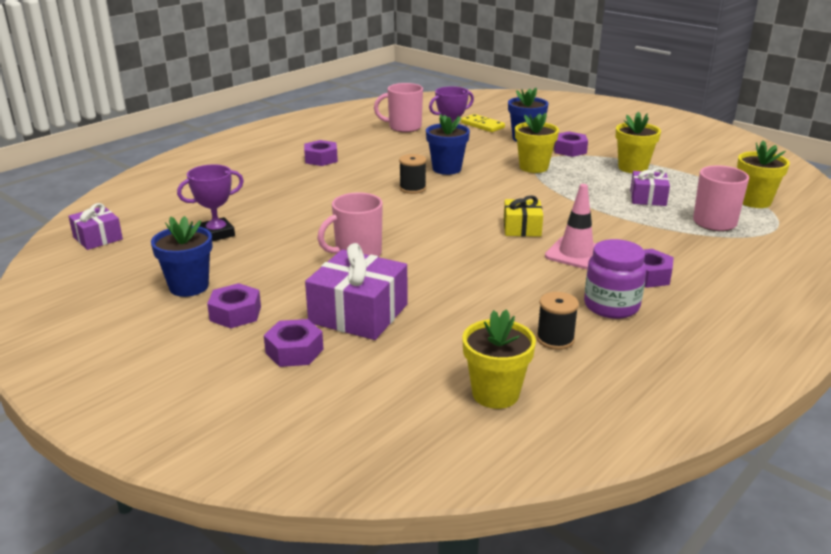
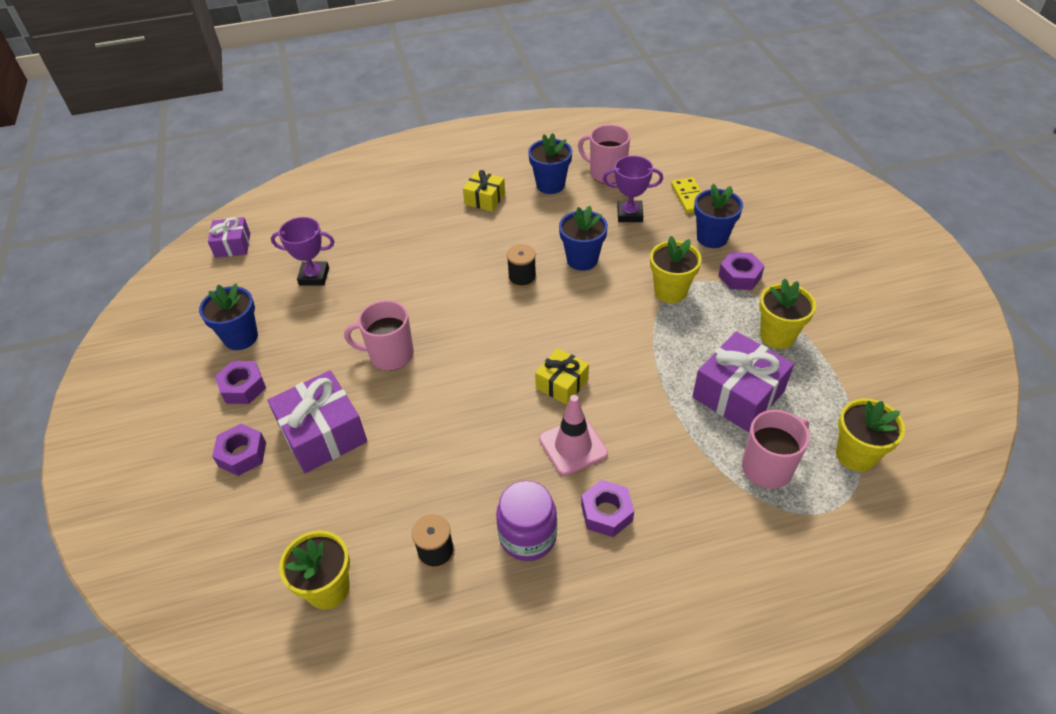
camera: 35 degrees right, 20 degrees up
purple nut [304,140,338,166] -> yellow gift [463,170,505,212]
purple gift [630,168,670,206] -> purple gift [692,331,794,432], size x1.70
none -> blue flower pot [528,133,572,194]

